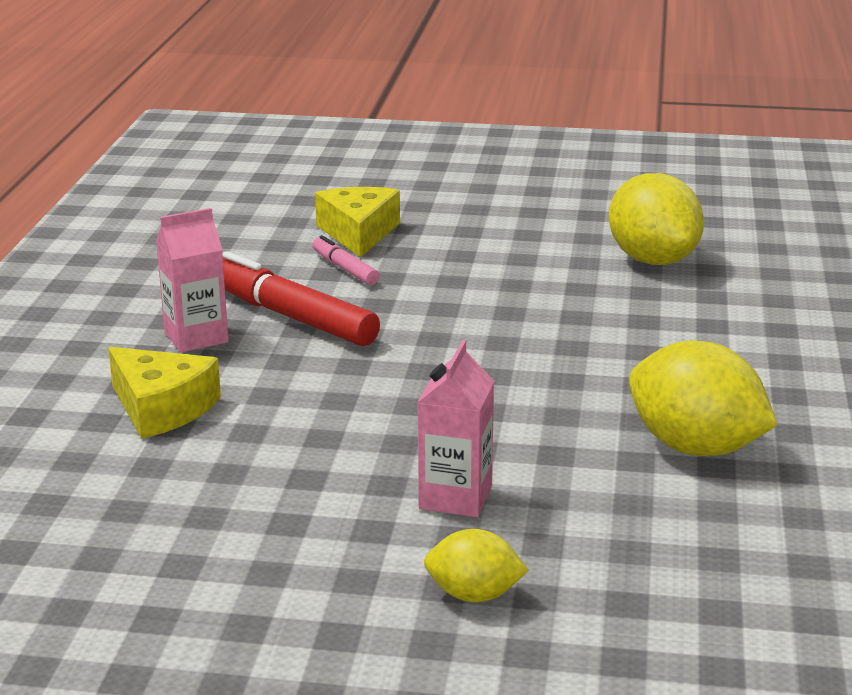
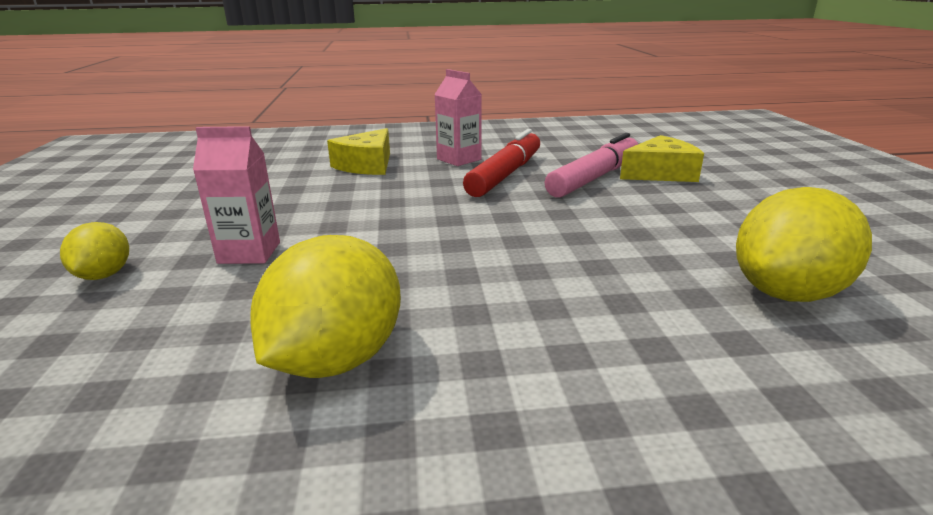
camera: 75 degrees right, 0 degrees up
pink marker [312,235,379,285] -> pink marker [545,133,638,198], size x1.96

